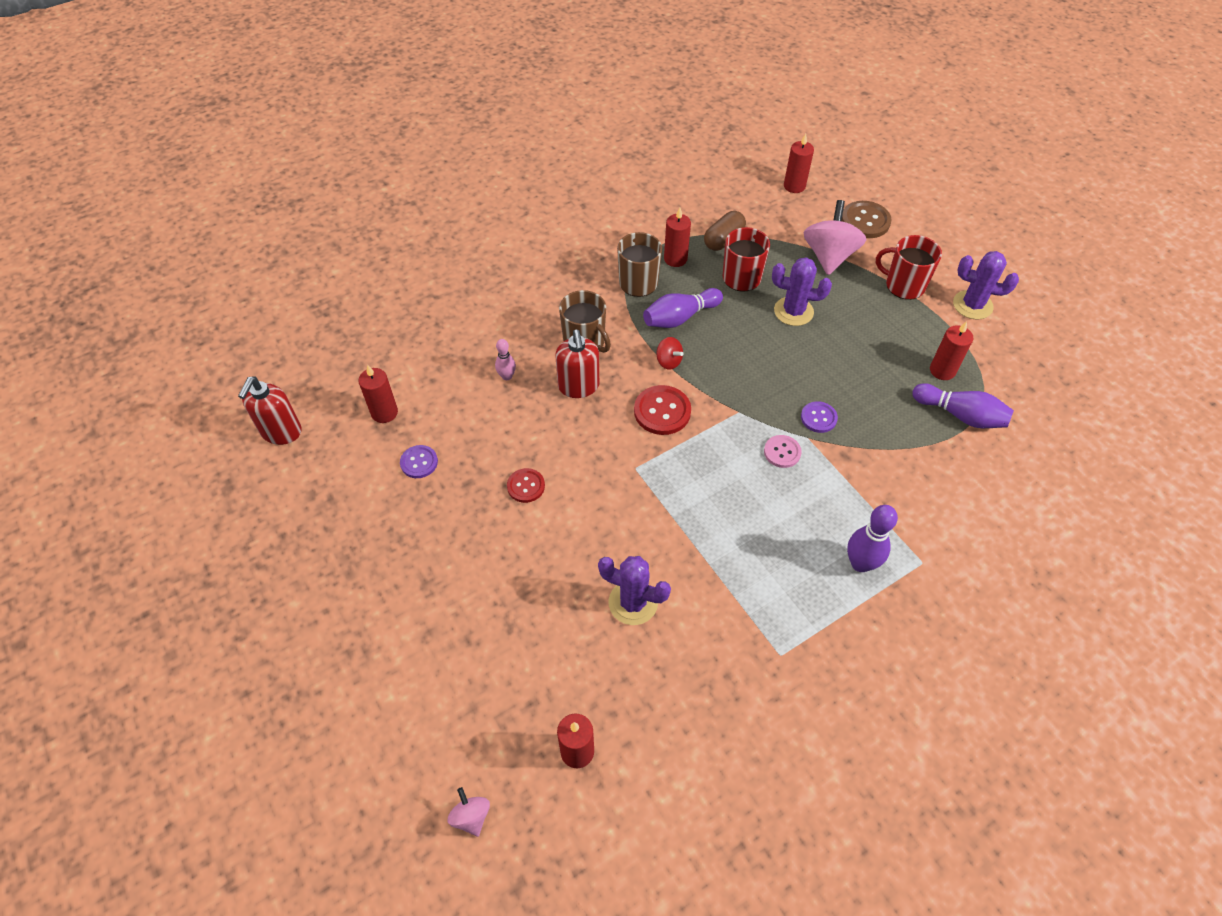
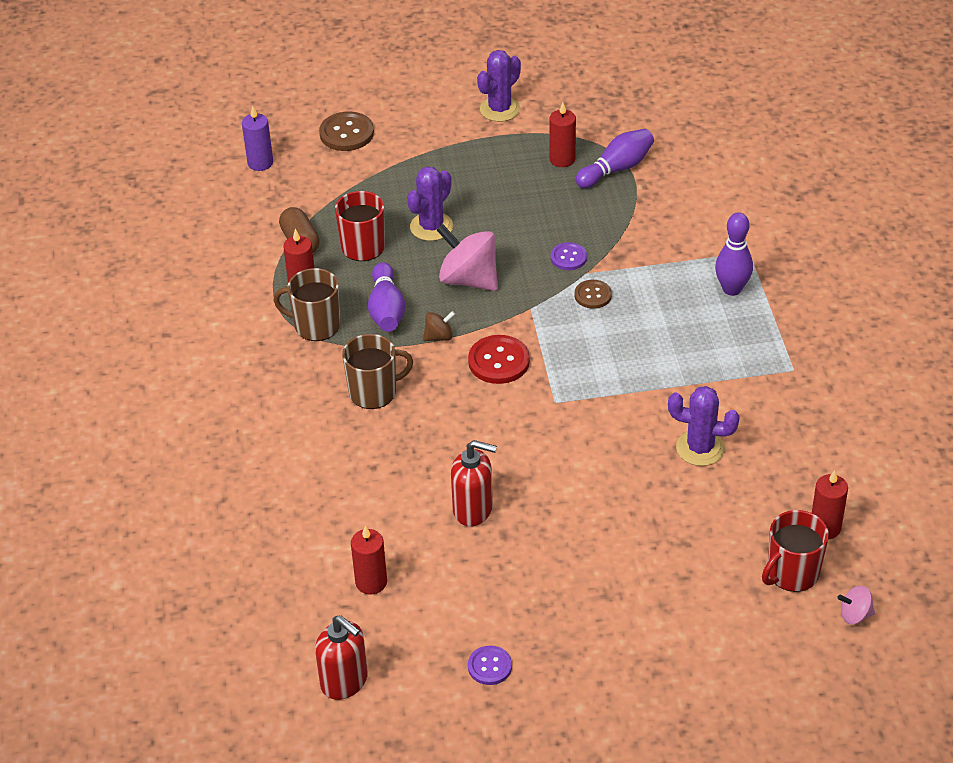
camera: 65 degrees left, 10 degrees down
purple button [400,445,438,478] -> purple button moved to [468,646,512,685]
pink bowling pin [495,339,516,380] -> none
red button [507,468,545,503] -> none
red soap dispenser [555,329,599,398] -> red soap dispenser moved to [451,440,497,526]
purple cactus [598,556,671,625] -> purple cactus turned 60 degrees clockwise [668,386,740,466]
red spinning top [657,337,683,370] -> brown spinning top [423,311,455,341]
pink button [764,435,802,468] -> brown button [575,280,612,309]
red candle [784,134,814,193] -> purple candle [242,106,273,171]
pink spinning top [804,200,866,275] -> pink spinning top moved to [437,224,498,291]
red mug [876,235,942,300] -> red mug moved to [762,510,829,592]

